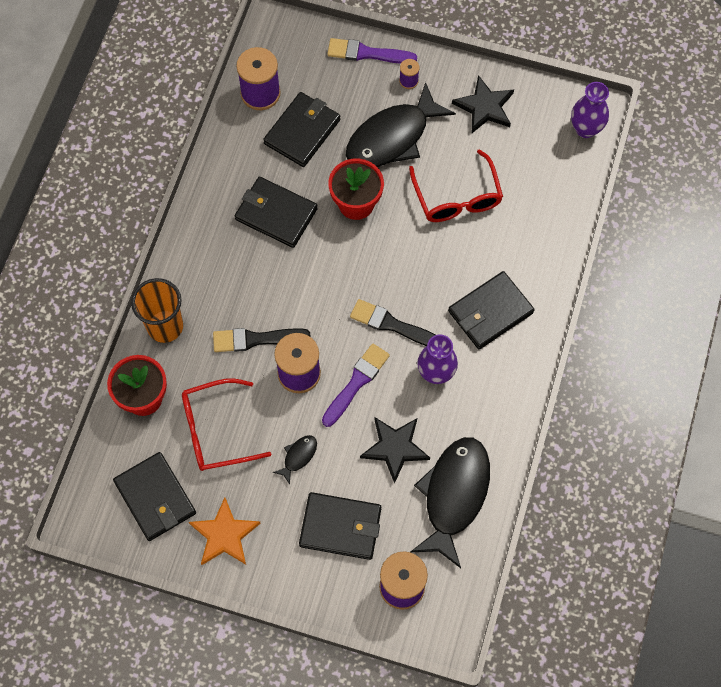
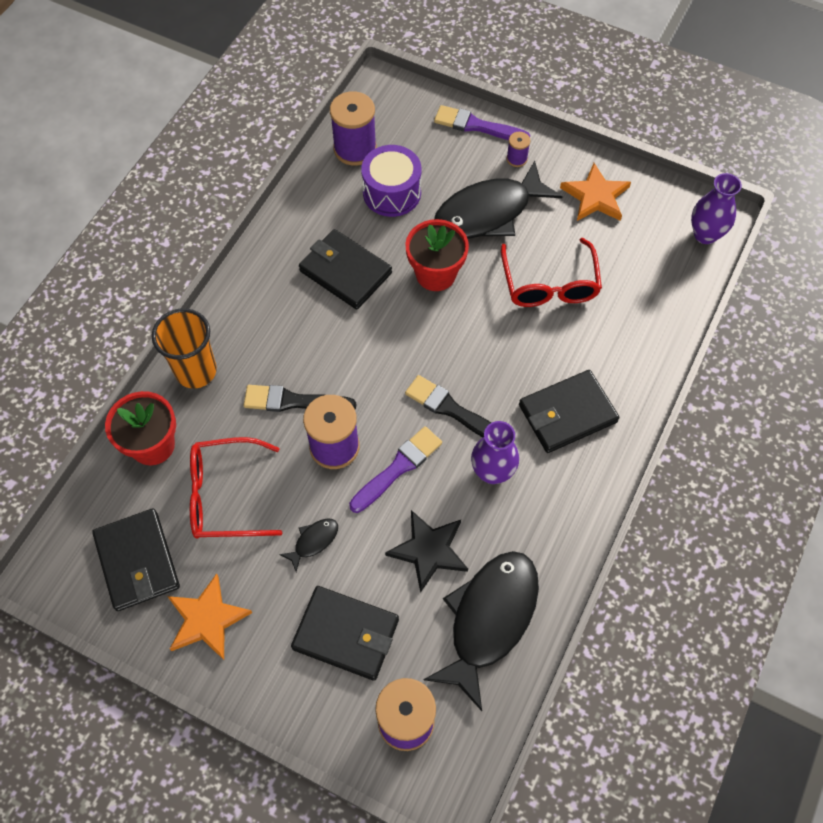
camera: 10 degrees right, 5 degrees down
black wallet [263,92,340,167] -> purple drum [361,145,421,217]
black star [452,75,514,133] -> orange star [560,163,631,221]

